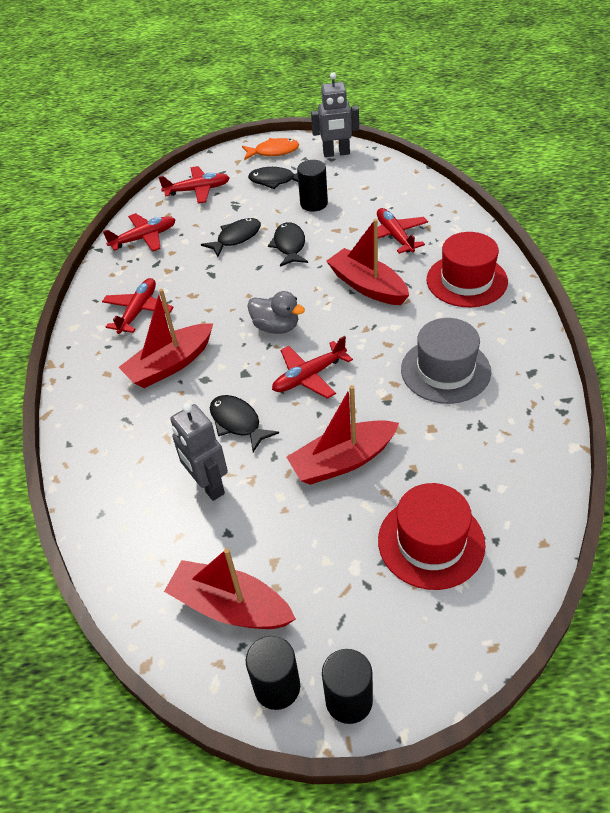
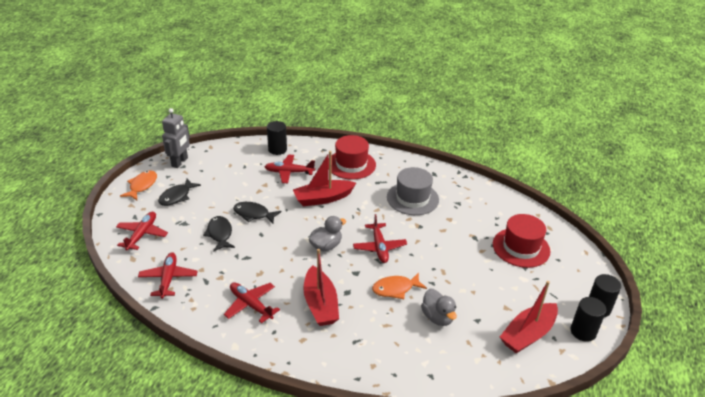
camera: 70 degrees left, 10 degrees down
grey robot [170,403,228,501] -> grey duck [421,289,457,326]
black fish [210,395,279,452] -> orange fish [372,272,427,299]
red boat [286,385,399,485] -> none
black cylinder [297,160,328,212] -> black cylinder moved to [267,121,287,155]

